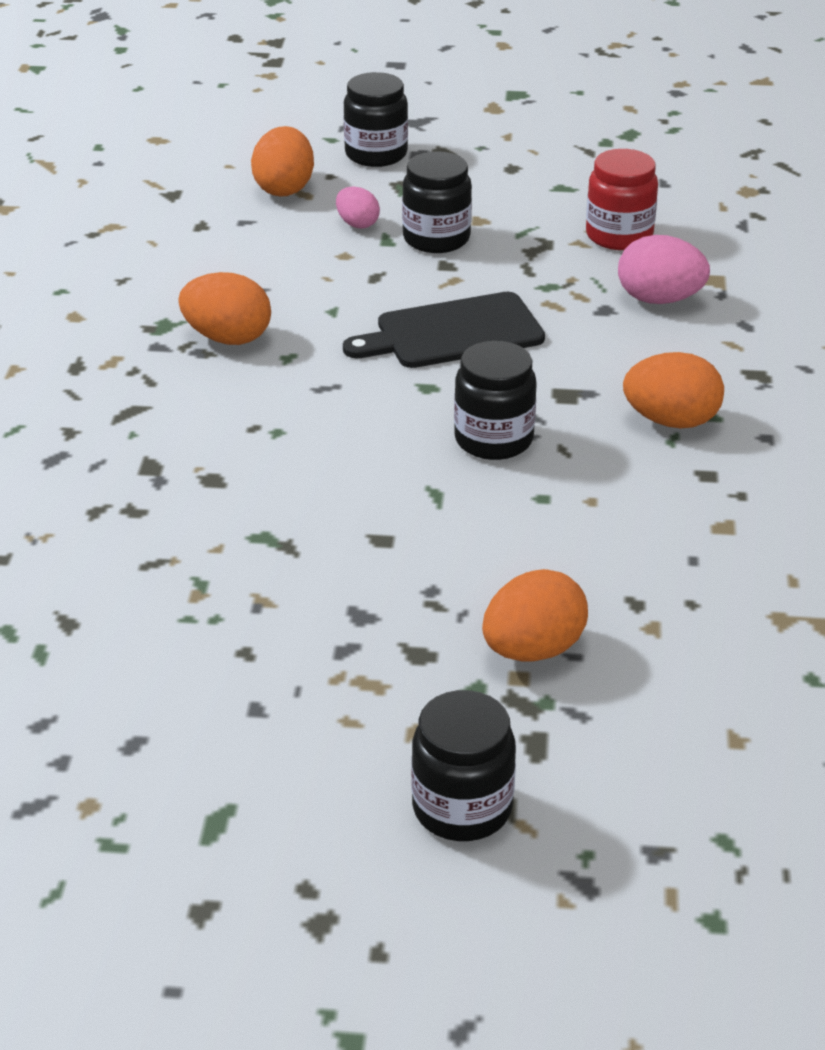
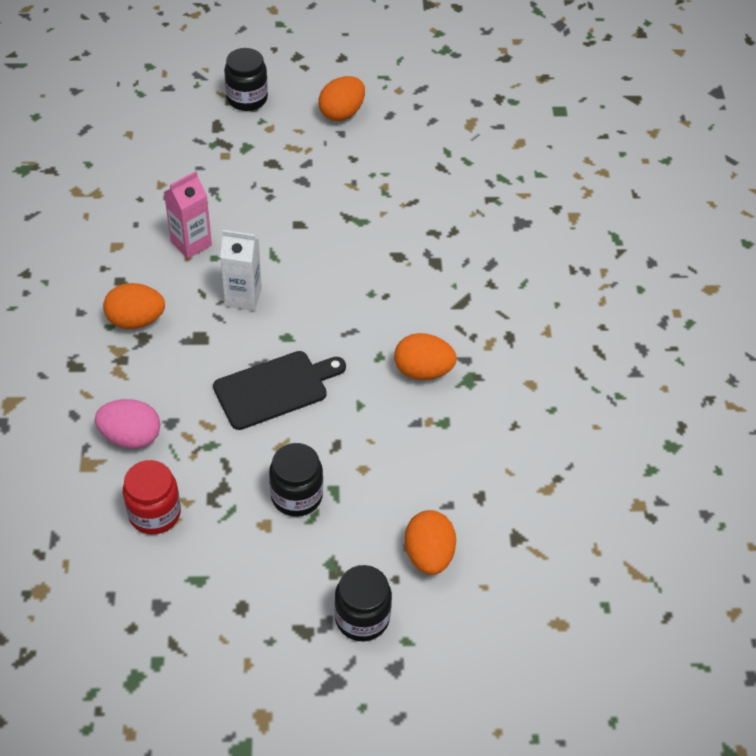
camera: 170 degrees right, 15 degrees up
pink egg [336,186,380,228] -> none
black jar [454,341,537,460] -> white carton [220,230,262,311]
orange egg [482,569,588,661] -> orange egg moved to [318,76,365,121]
none -> pink carton [164,171,212,259]

